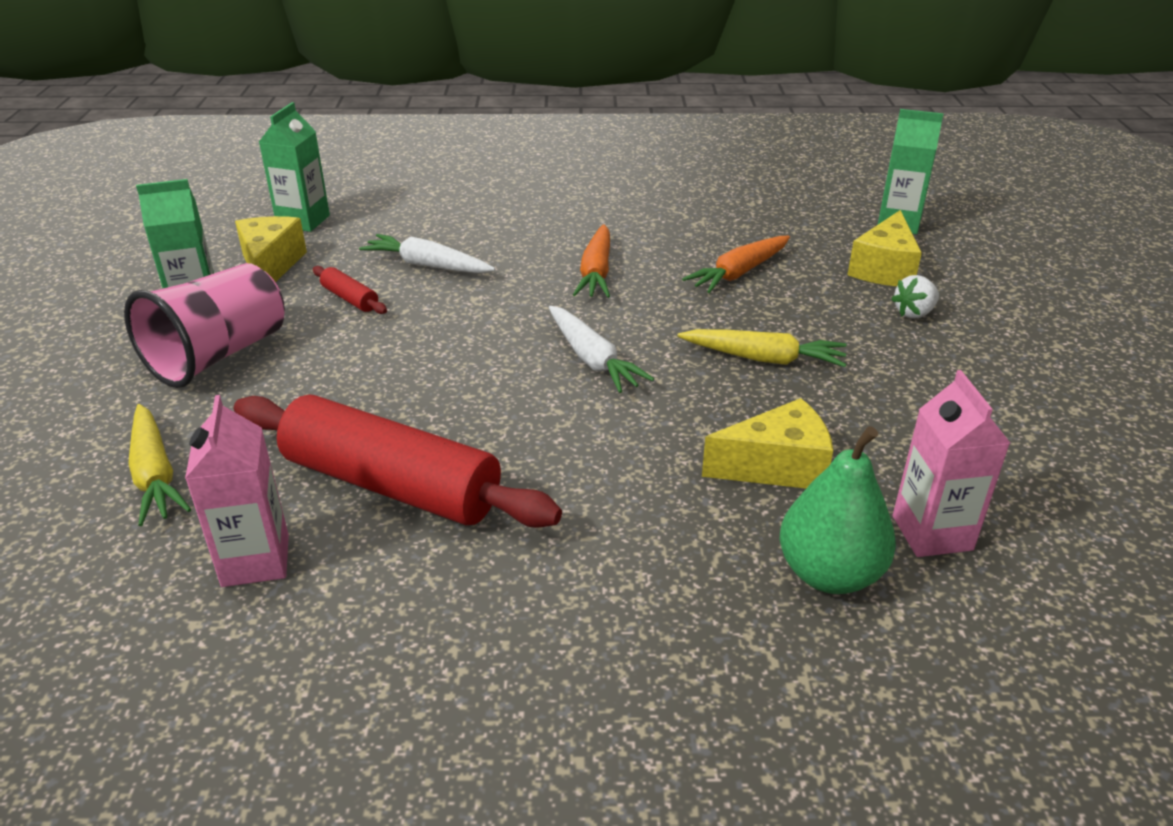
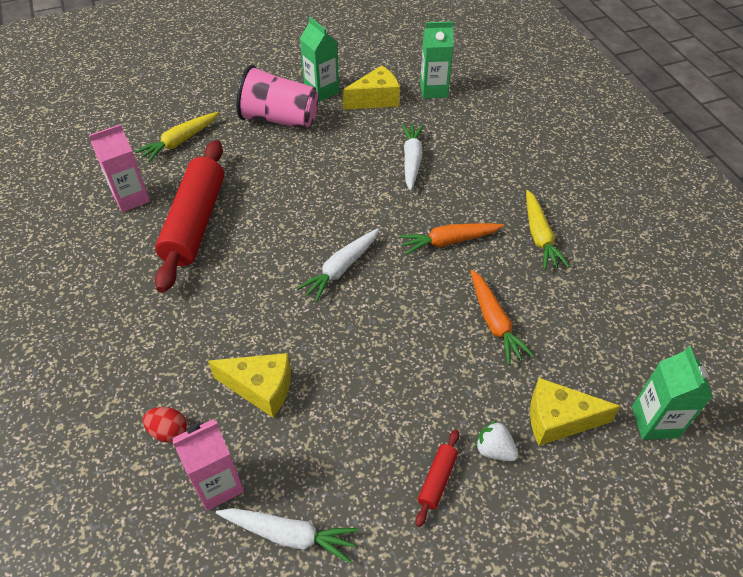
camera: 70 degrees right, 15 degrees up
red rolling pin [313,266,387,314] -> red rolling pin moved to [416,430,459,527]
yellow carrot [677,329,847,367] -> yellow carrot moved to [526,190,570,270]
orange carrot [682,236,790,293] -> orange carrot turned 135 degrees counterclockwise [471,270,534,365]
yellow cheese [702,398,833,489] -> yellow cheese turned 45 degrees counterclockwise [208,353,291,417]
green pear [780,426,896,594] -> red egg [143,407,187,443]
none -> white carrot [216,508,358,563]

